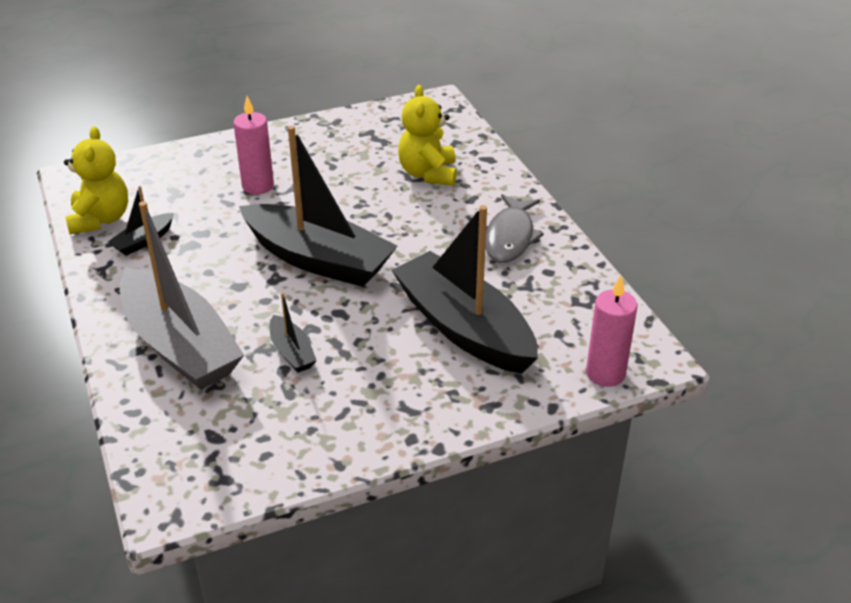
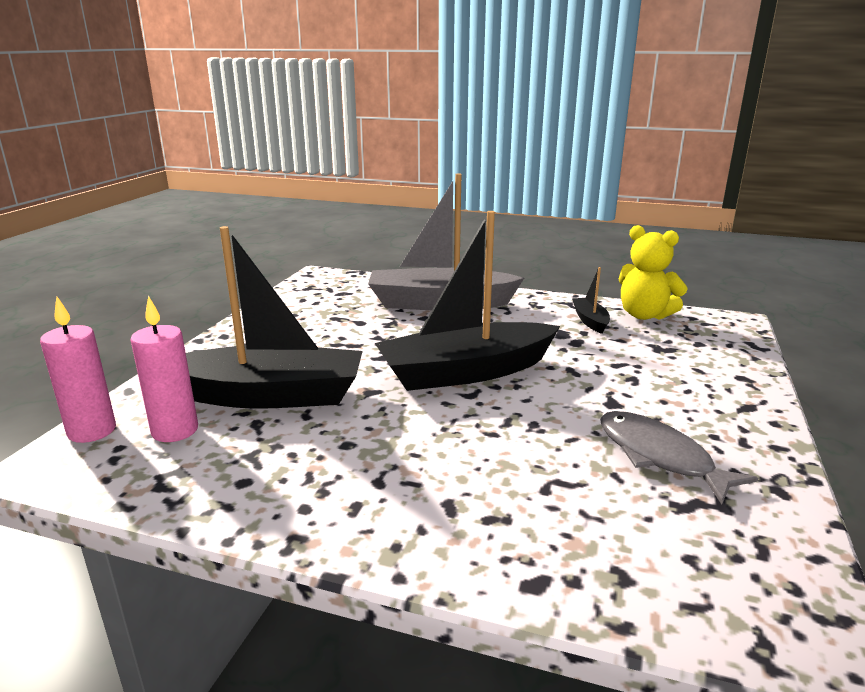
camera: 130 degrees right, 15 degrees down
pink candle [233,96,274,195] -> pink candle moved to [131,296,198,442]
black boat [270,292,317,373] -> none
yellow teddy bear [398,85,457,186] -> none
grey fish [485,194,544,263] -> grey fish moved to [600,411,758,504]

